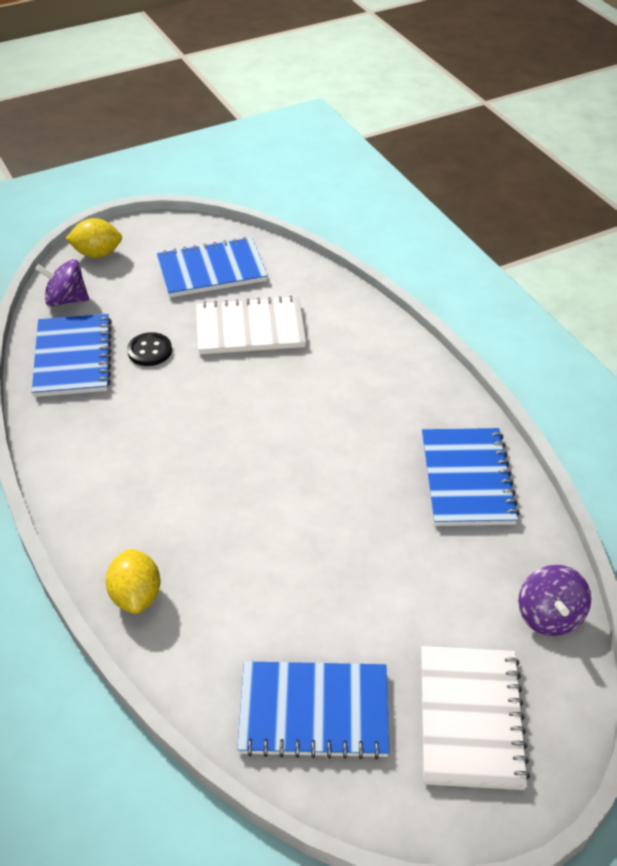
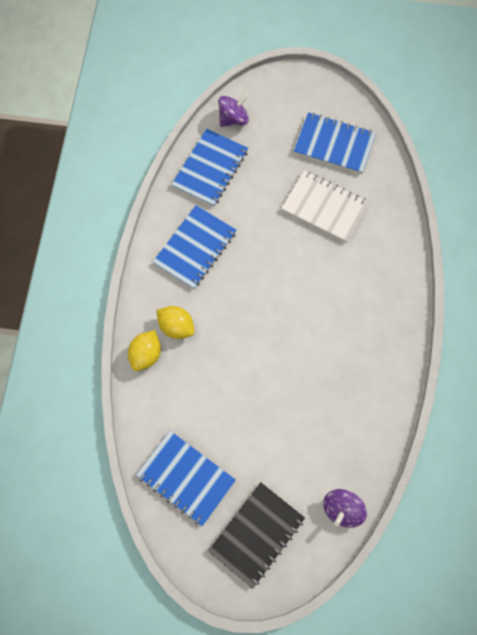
camera: 35 degrees right, 25 degrees up
purple spinning top [35,259,89,307] -> purple spinning top turned 105 degrees clockwise [218,94,249,127]
yellow lemon [65,218,122,258] -> yellow lemon moved to [156,306,195,339]
black button [127,332,172,366] -> none
white notebook [421,646,530,790] -> black notebook [208,482,305,589]
blue notebook [422,428,520,526] -> blue notebook moved to [153,205,236,289]

